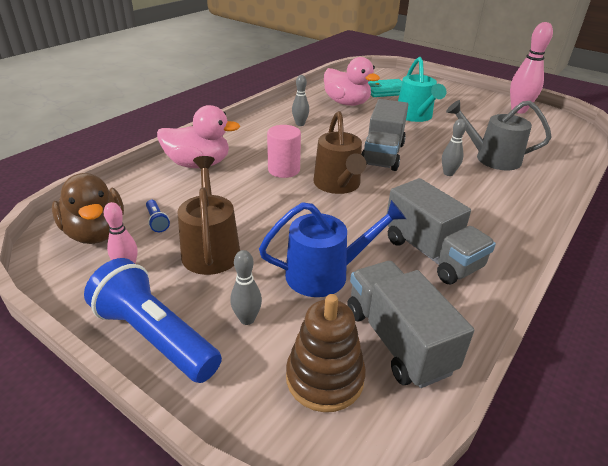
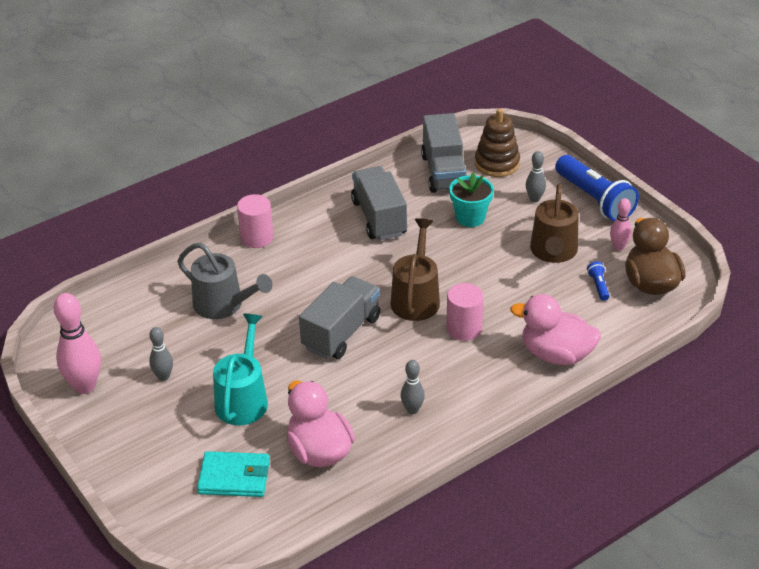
camera: 160 degrees left, 5 degrees up
blue watering can [259,200,406,297] -> turquoise flower pot [449,172,494,227]
grey bowling pin [442,119,466,176] -> grey bowling pin moved to [149,327,173,381]
none -> pink cylinder [237,194,273,248]

